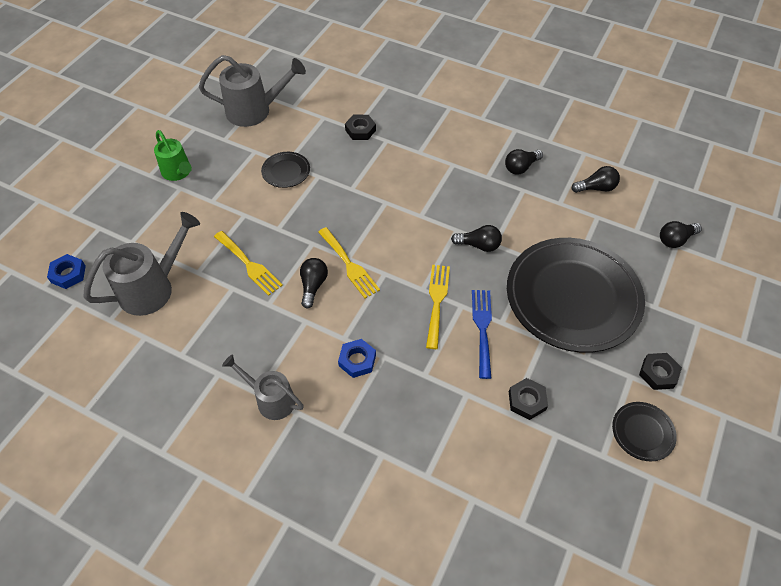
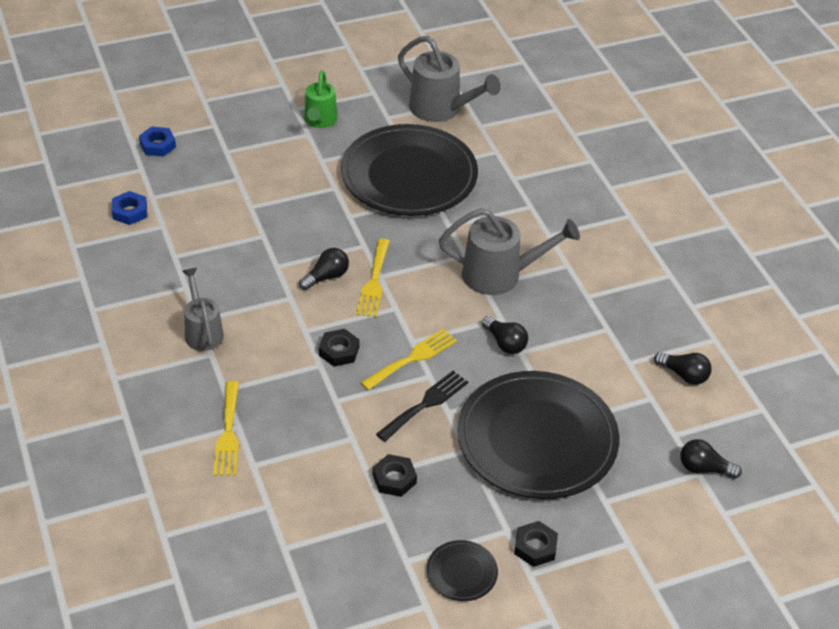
camera: 40 degrees right, 10 degrees down
grey watering can [83,212,200,316] -> grey watering can moved to [439,208,580,295]
yellow fork [214,231,283,296] -> yellow fork moved to [213,381,239,476]
black plate [261,152,310,188] -> black plate [341,124,478,216], size x2.45
blue nut [338,339,376,378] -> blue nut moved to [112,191,147,225]
black nut [345,115,376,140] -> black nut moved to [319,329,359,367]
blue fork [472,290,492,379] -> black fork [376,371,468,442]
black light bulb [505,149,543,175] -> none

